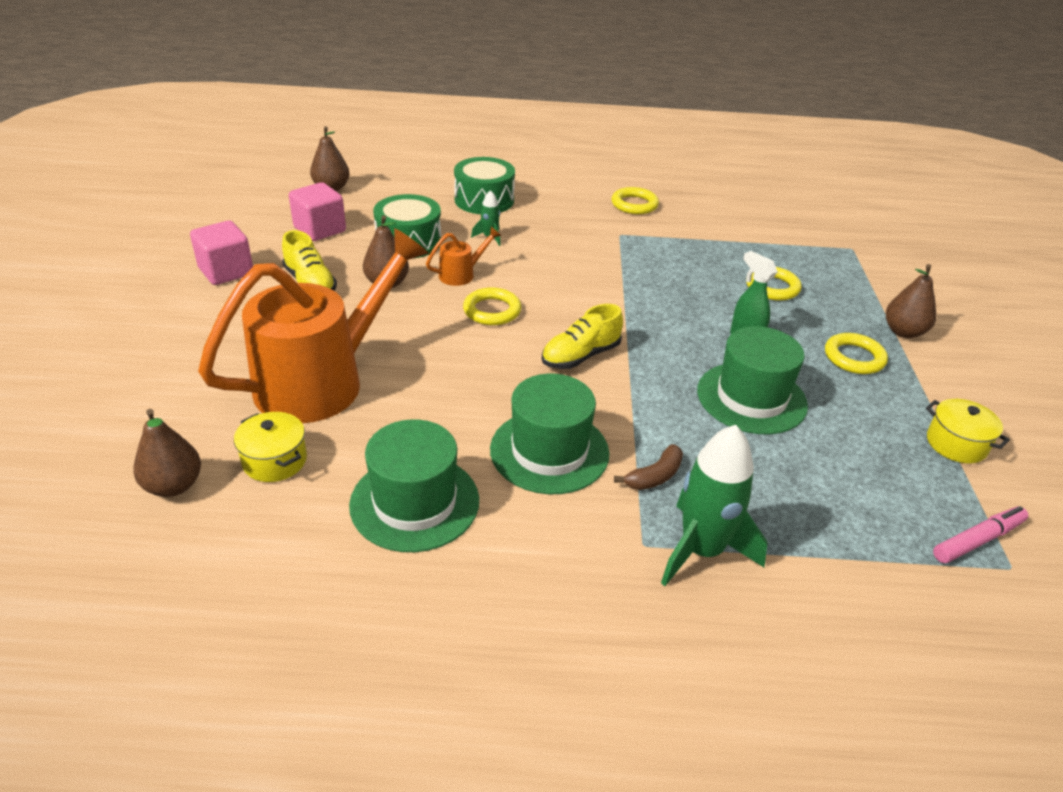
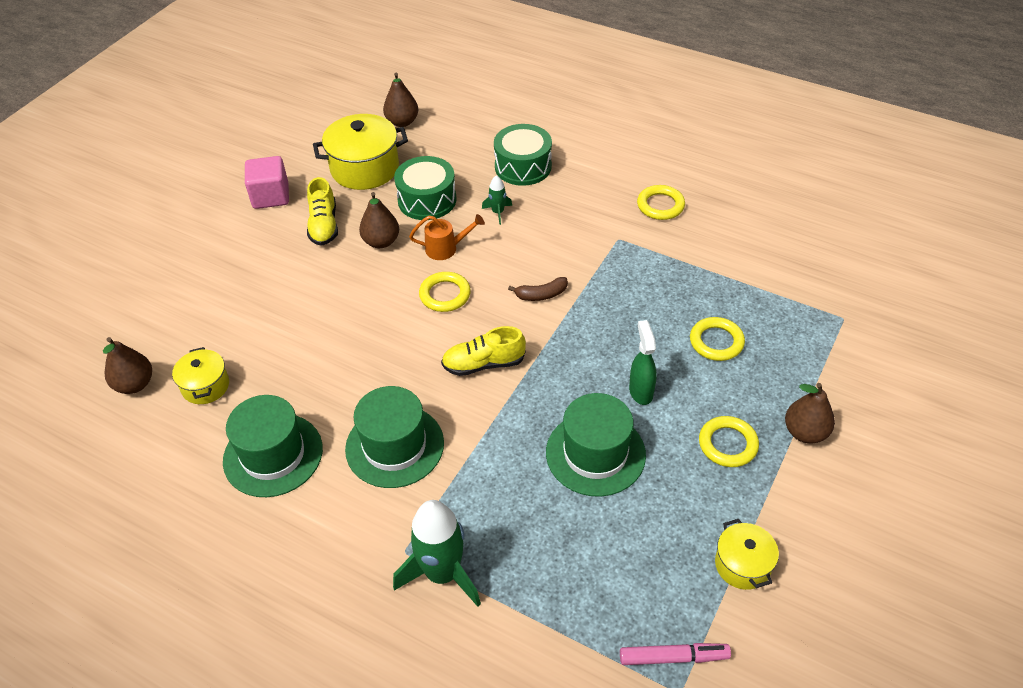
camera: 30 degrees right, 10 degrees up
orange watering can [198,228,429,423] -> none
pink cube [289,182,346,241] -> yellow pot [313,114,408,190]
brown banana [614,444,683,490] -> brown banana moved to [508,277,568,301]

